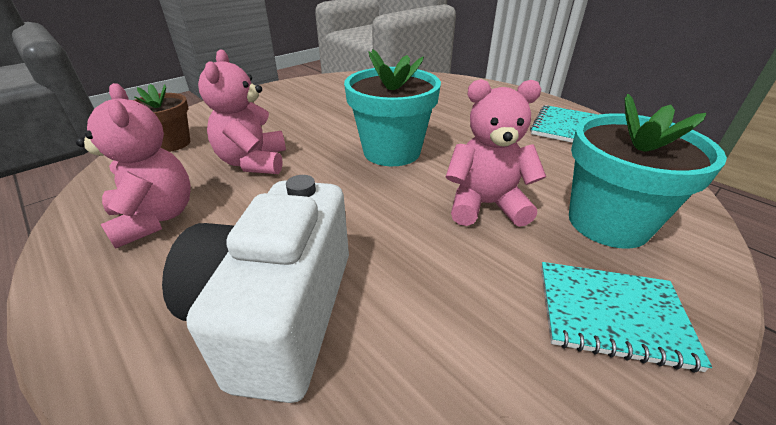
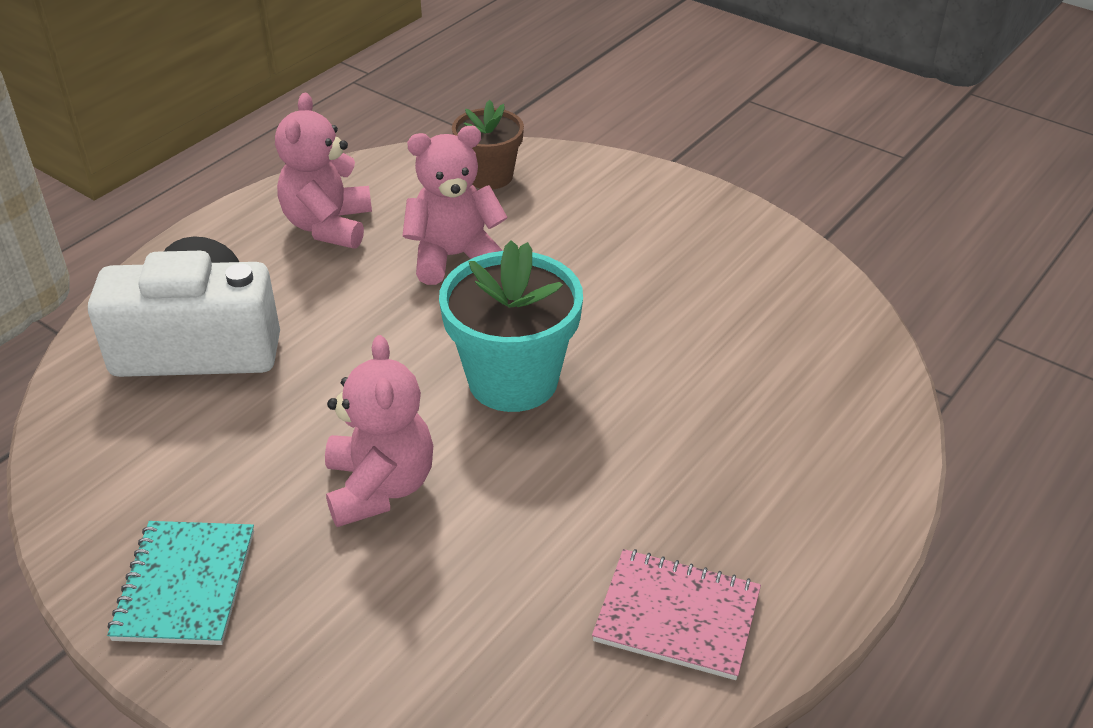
camera: 80 degrees right, 5 degrees up
pink teddy bear [76,83,191,249] -> pink teddy bear turned 135 degrees clockwise [275,93,372,248]
turquoise notebook [530,105,598,143] -> pink notebook [592,549,761,680]
turquoise flower pot [569,94,727,249] -> none

